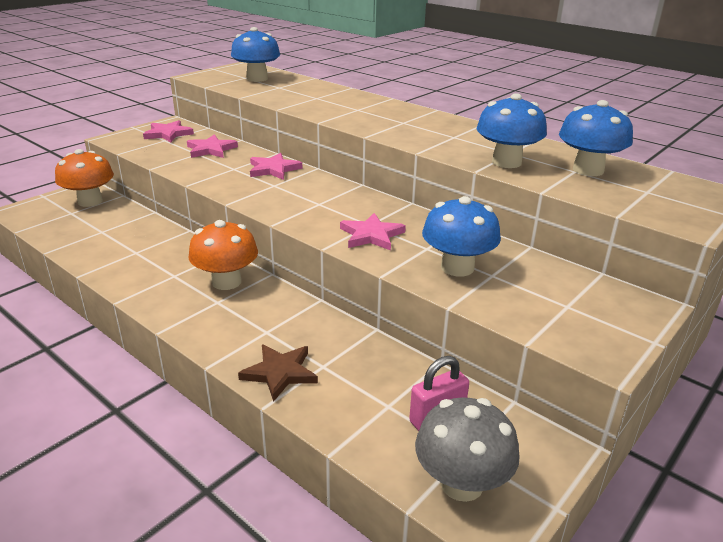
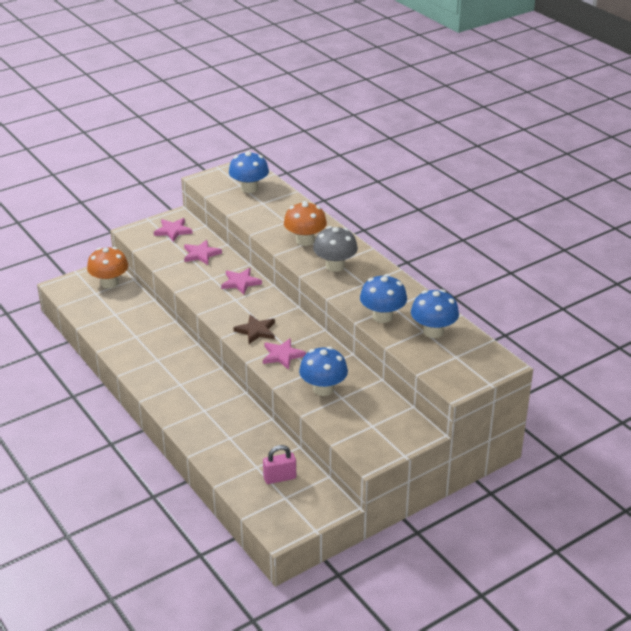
camera: 15 degrees right, 5 degrees up
orange mushroom [188,220,258,290] -> orange mushroom moved to [284,201,327,246]
brown star [238,344,318,402] -> brown star moved to [233,315,275,344]
grey mushroom [415,397,520,502] -> grey mushroom moved to [313,226,358,272]

